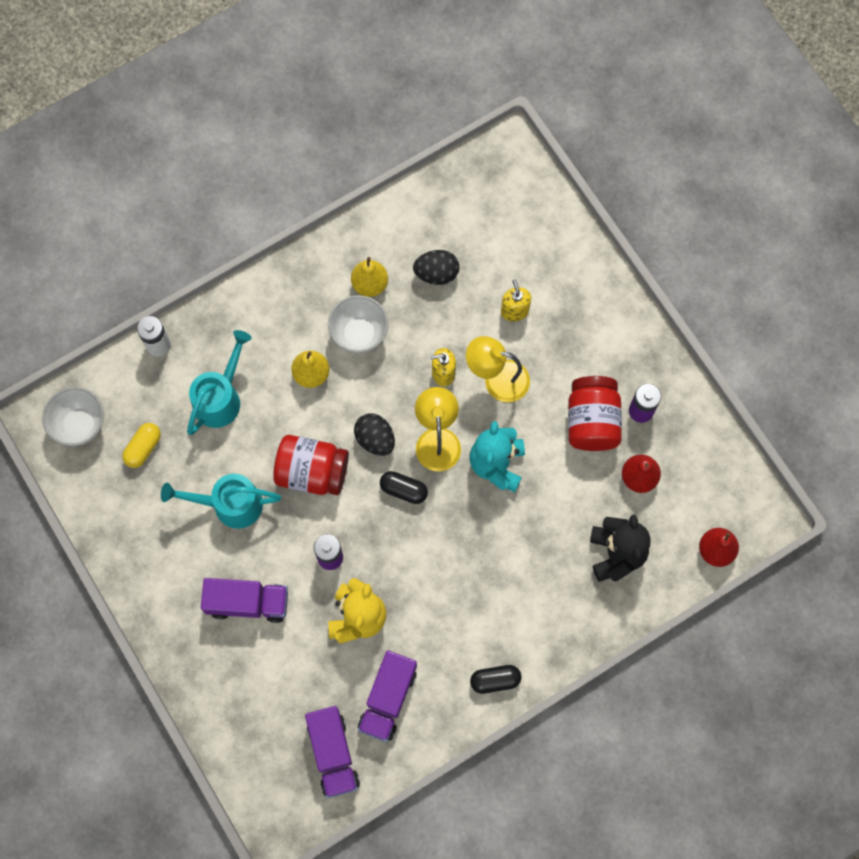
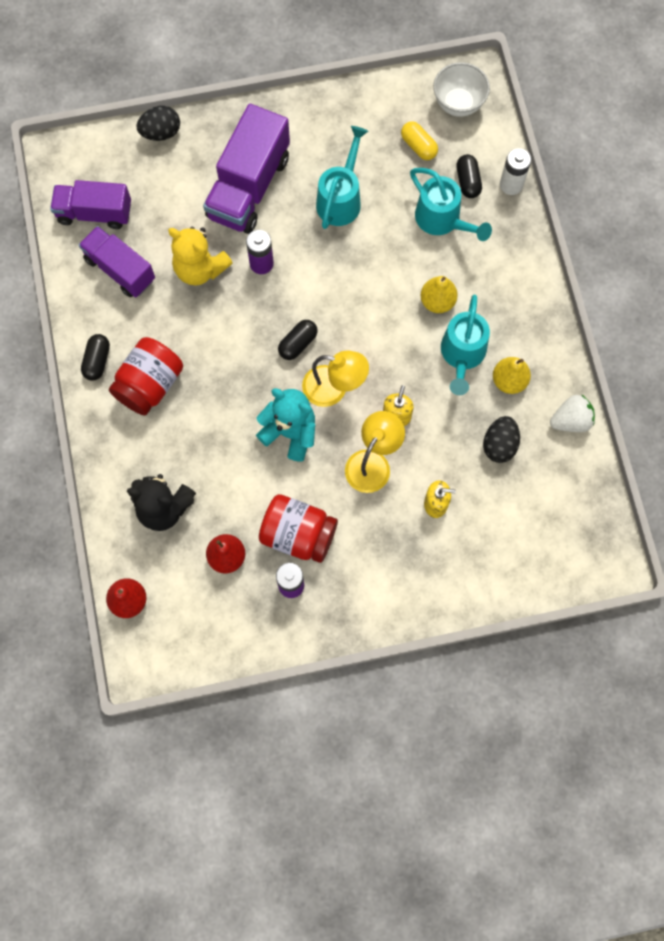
camera: 110 degrees right, 0 degrees up
purple truck [201,578,288,623] -> purple truck [203,104,290,234], size x1.51
red jar [273,435,349,495] -> red jar moved to [109,337,183,416]
white bowl [328,295,389,353] -> turquoise watering can [441,295,490,395]
black egg [354,413,395,456] -> black egg moved to [136,106,180,141]
none -> black capsule [456,154,482,198]
none -> white strawberry [550,394,595,432]

